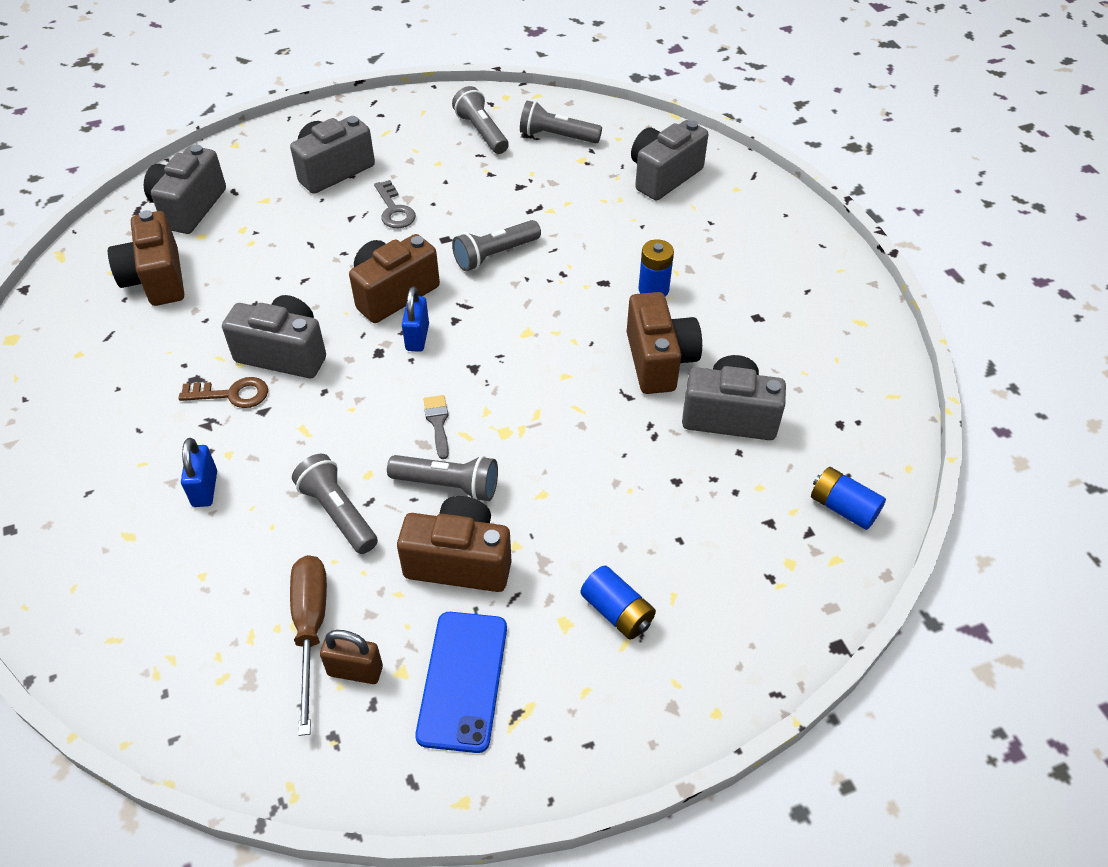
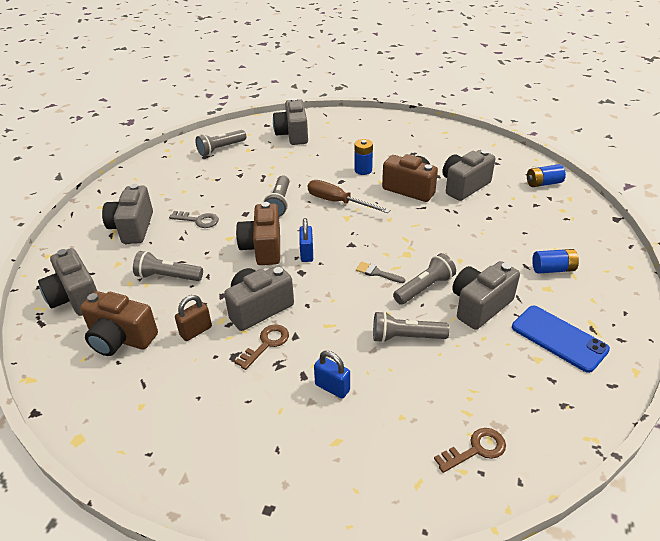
camera: 50 degrees left, 10 degrees down
brown screwdriver [290,555,327,736] -> brown screwdriver moved to [308,180,390,213]
brown padlock [320,630,383,684] -> brown padlock moved to [175,295,212,341]
brown camera [397,496,512,592] -> grey camera [452,261,520,330]
blue padlock [402,286,429,352] -> blue padlock turned 45 degrees clockwise [299,218,313,262]
grey flashlight [452,86,509,154] -> grey flashlight moved to [133,251,203,281]
none -> brown key [434,428,506,473]

